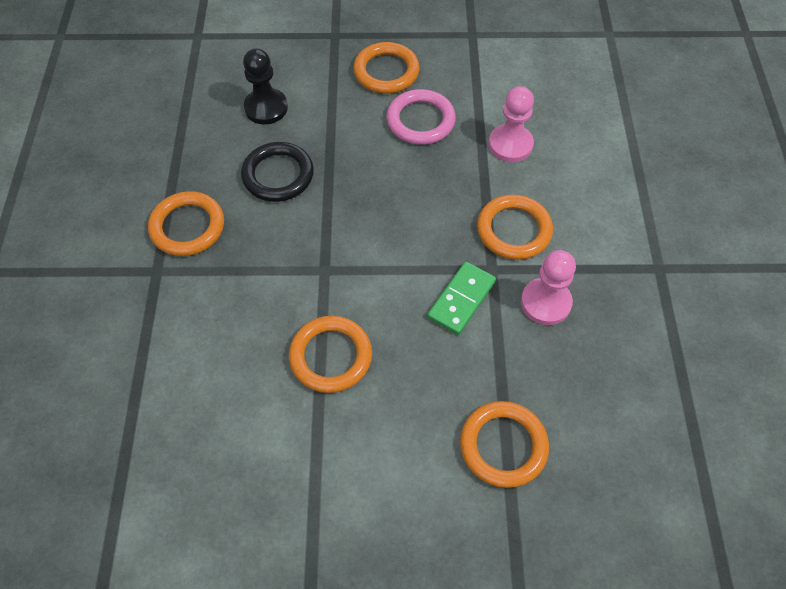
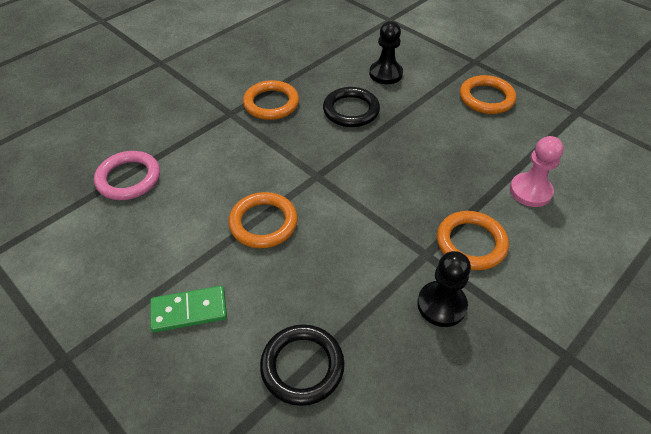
camera: 45 degrees right, 10 degrees down
pink ring [387,89,456,145] -> pink ring moved to [94,151,160,200]
green domino [427,262,496,335] -> green domino moved to [150,286,227,332]
orange ring [460,401,549,488] -> black ring [260,324,345,406]
pink pawn [521,250,576,325] -> black pawn [417,251,471,327]

